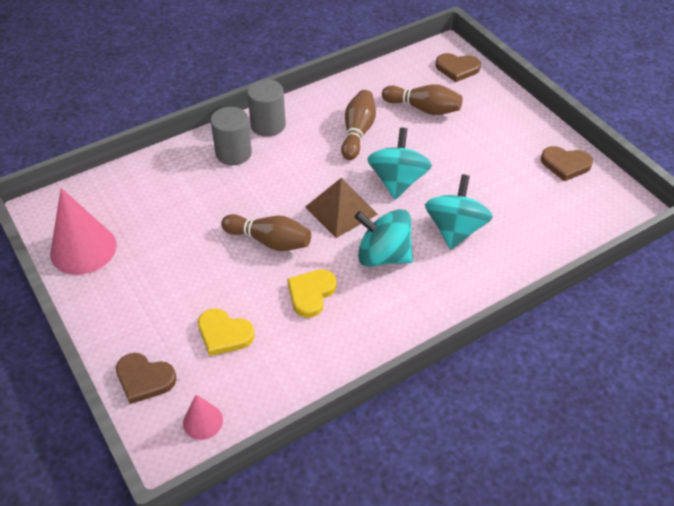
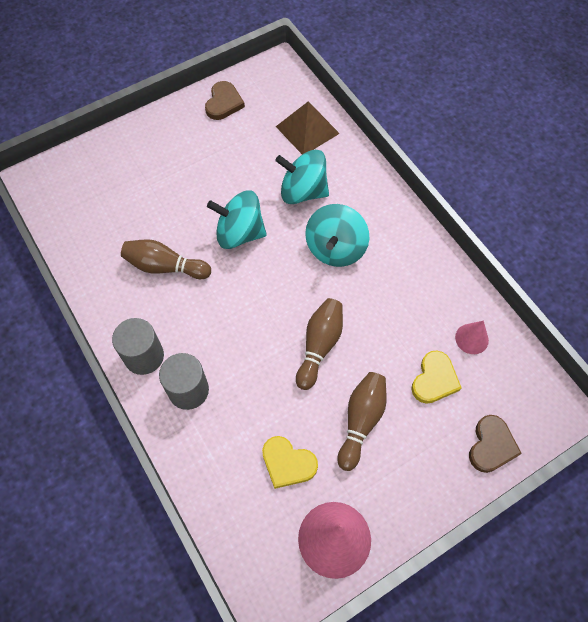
camera: 90 degrees left, 15 degrees up
pink cone [183,395,223,440] -> pink cone moved to [455,321,489,354]
yellow heart [287,269,337,318] -> yellow heart moved to [262,436,318,489]
brown pyramid [305,178,378,238] -> brown pyramid moved to [276,101,340,155]
brown bowling pin [382,84,462,115] -> brown bowling pin moved to [337,372,386,471]
brown heart [436,53,481,82] -> none

